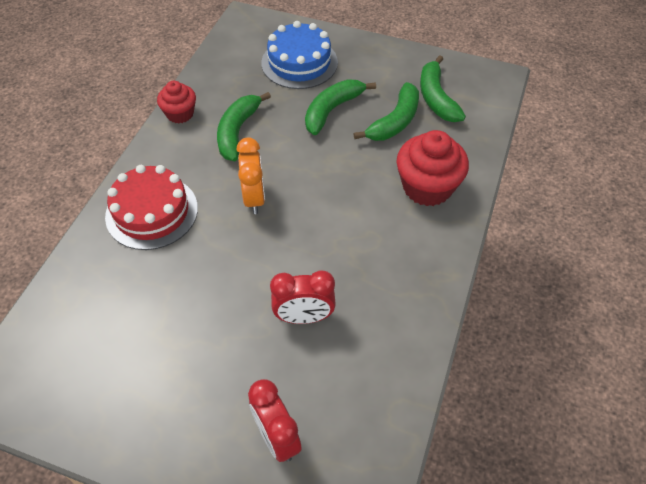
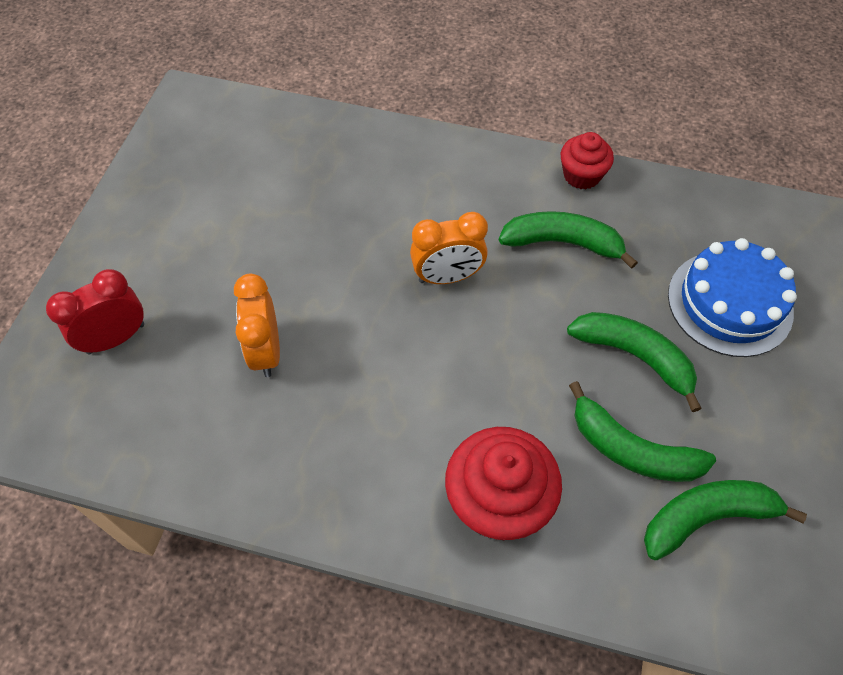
camera: 85 degrees right, 5 degrees up
red cake [105,165,198,250] -> none
red clock [270,270,336,324] -> orange clock [234,274,280,377]

